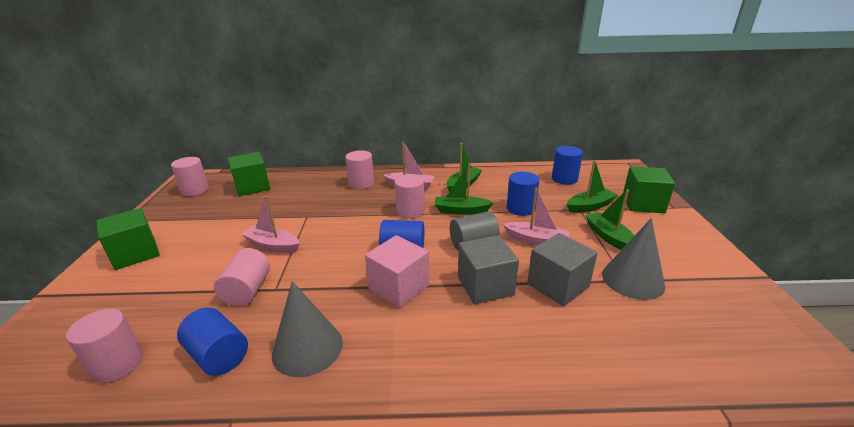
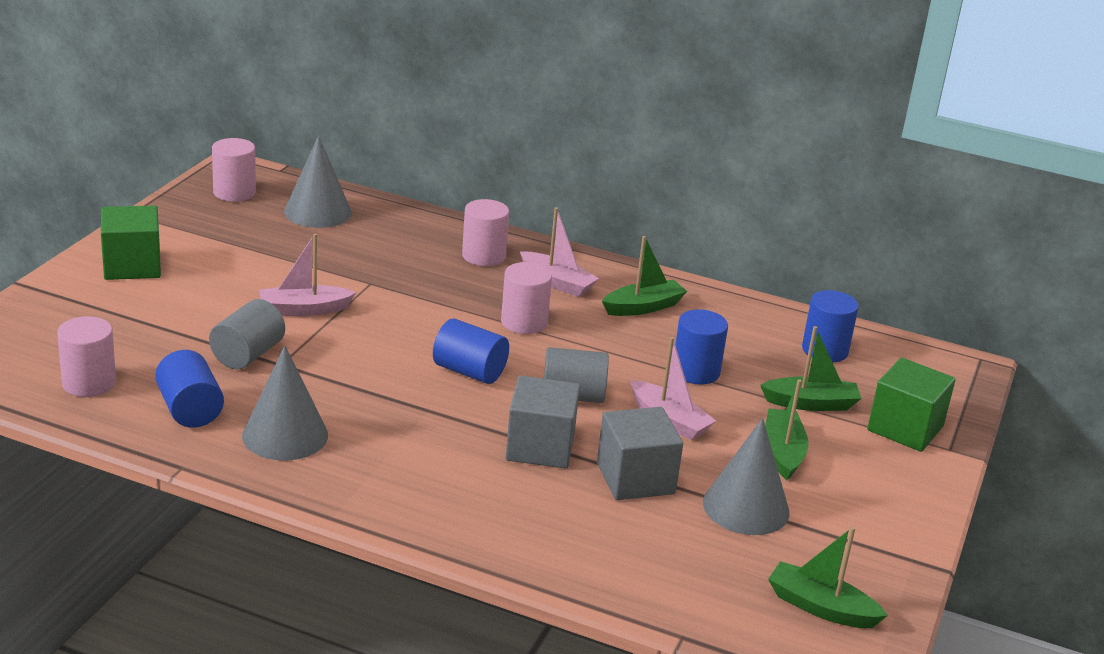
camera: 20 degrees right, 0 degrees up
pink cylinder [214,248,270,306] -> grey cylinder [209,299,285,369]
green cube [228,152,270,196] -> grey cone [284,135,352,228]
pink boat [241,196,300,253] -> pink boat turned 60 degrees counterclockwise [259,234,356,316]
pink cube [365,235,429,308] -> none
green boat [435,163,494,215] -> green boat moved to [768,527,888,628]

